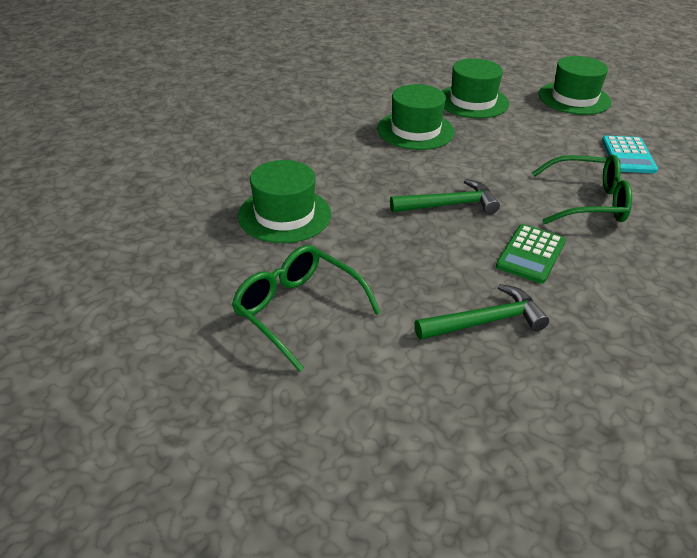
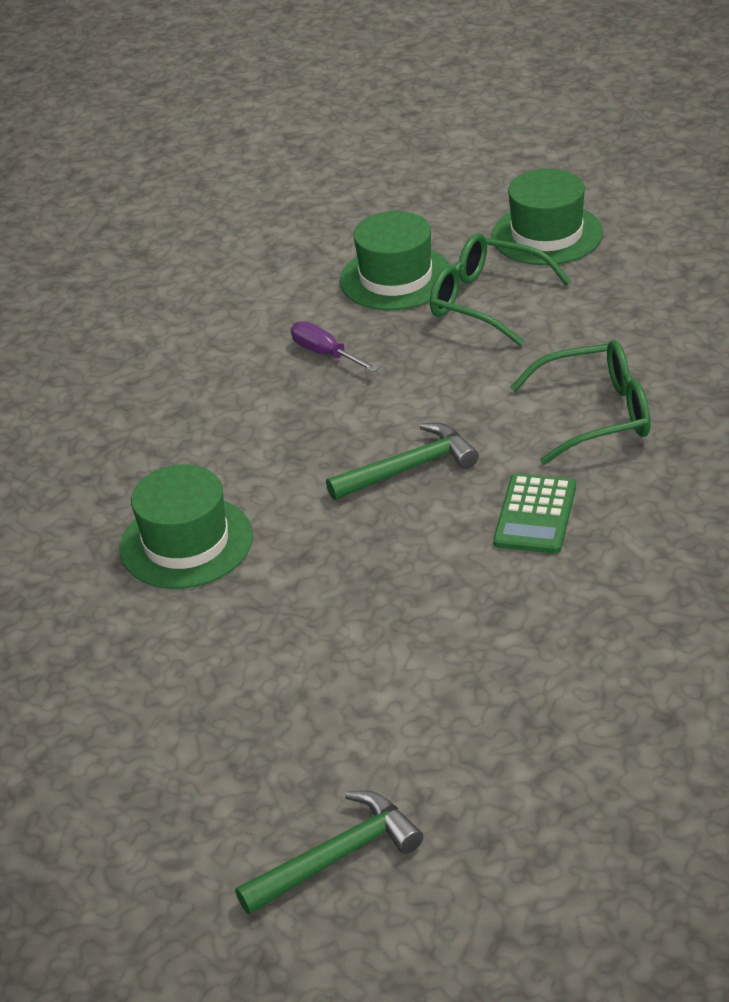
camera: 10 degrees left, 0 degrees up
green glasses [232,245,381,372] -> green glasses moved to [430,233,571,346]
green hat [377,84,455,150] -> purple screwdriver [291,321,378,372]
green hammer [415,284,549,340] -> green hammer moved to [235,791,423,915]
turquoise calculator [602,136,658,173] -> none

